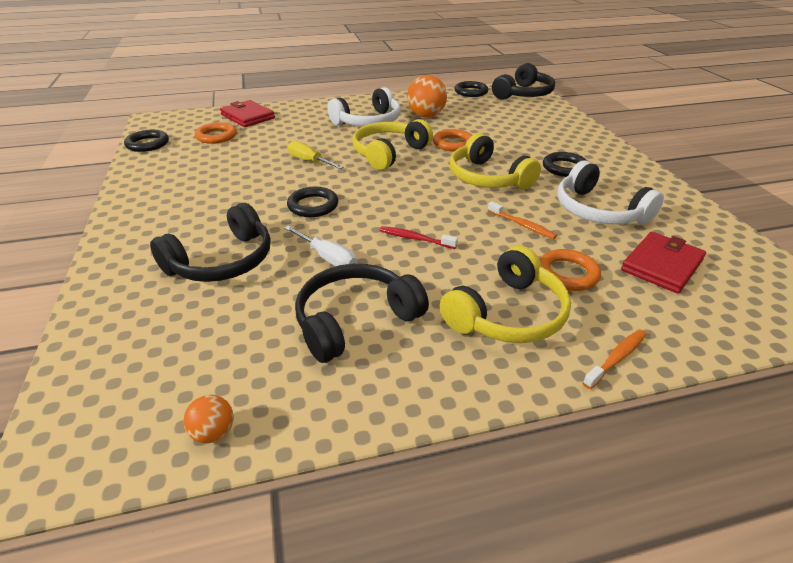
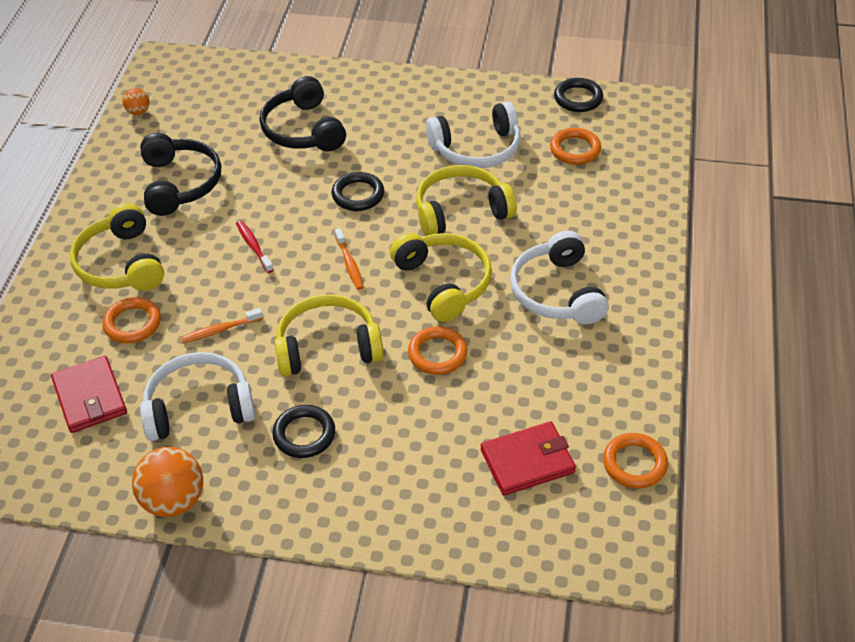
camera: 115 degrees right, 10 degrees up
red wallet [220,100,275,127] -> red wallet moved to [481,421,576,496]
white screwdriver [284,225,357,266] -> none
yellow screwdriver [288,141,344,169] -> yellow headphones [416,165,517,236]
red toothbrush [380,226,458,249] -> red toothbrush turned 75 degrees counterclockwise [236,220,274,273]
orange ball [407,75,447,117] -> orange ball moved to [132,447,203,517]
black ring [455,81,488,97] -> orange ring [603,433,668,488]
black headphones [492,63,555,100] -> none
orange toothbrush [583,329,646,389] -> orange toothbrush moved to [335,228,364,290]
none -> white headphones [426,102,521,168]

